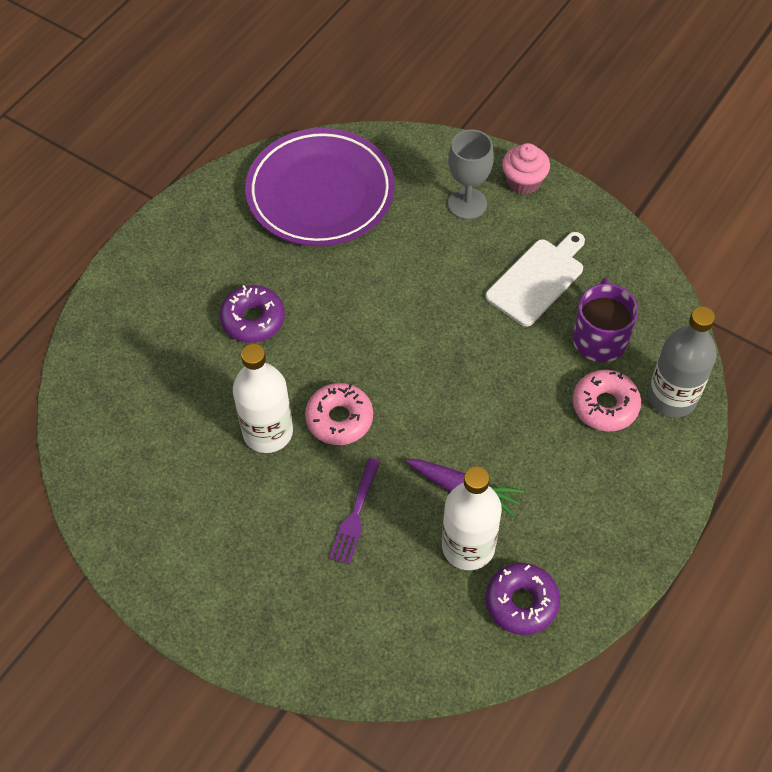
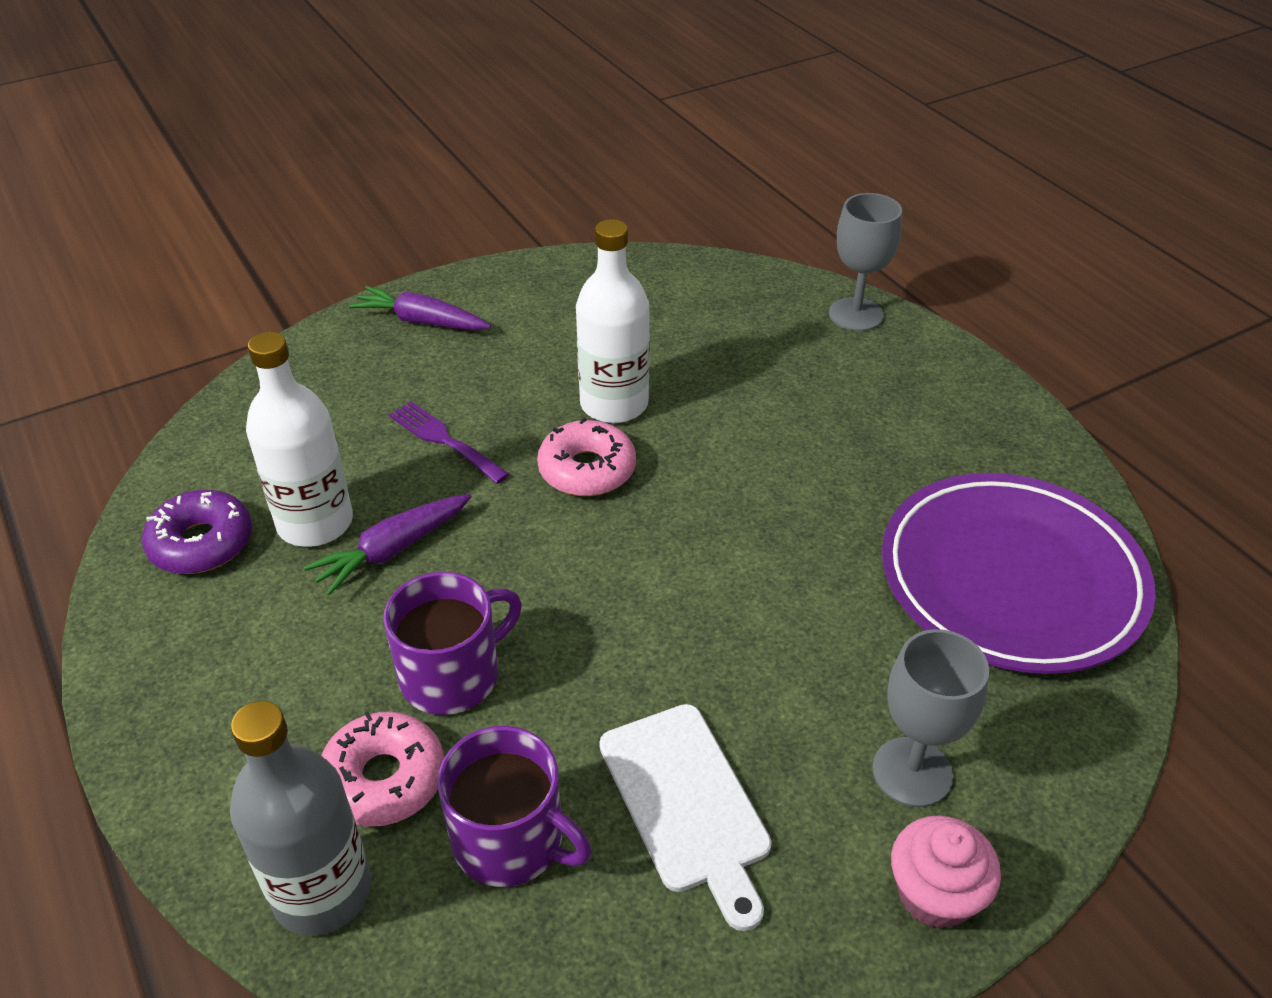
camera: 115 degrees right, 15 degrees down
purple donut [220,285,285,343] -> none
none -> purple carrot [349,286,491,330]
none -> purple mug [383,572,522,715]
none -> grey goblet [829,193,902,331]

